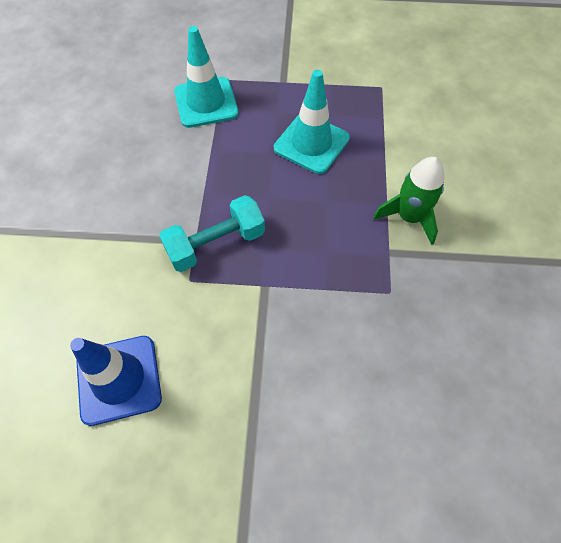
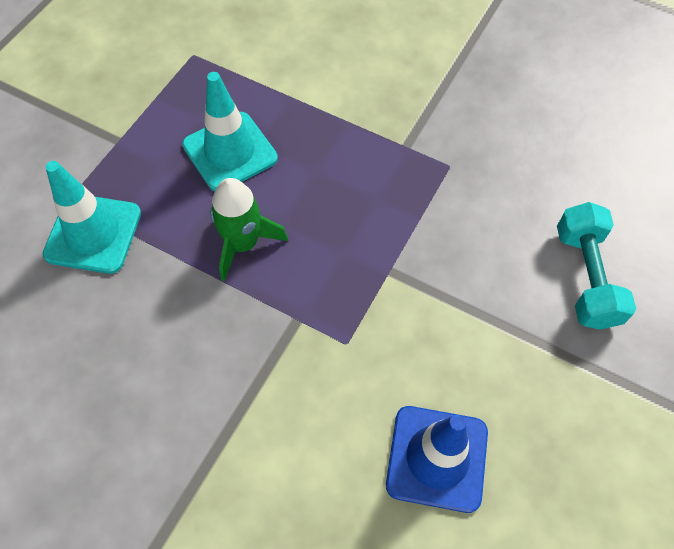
camera: 65 degrees left, 0 degrees up
turquoise dumbbell [159,195,265,272] -> turquoise dumbbell moved to [557,202,636,330]
green rocket [373,157,445,245] -> green rocket moved to [210,178,288,282]

